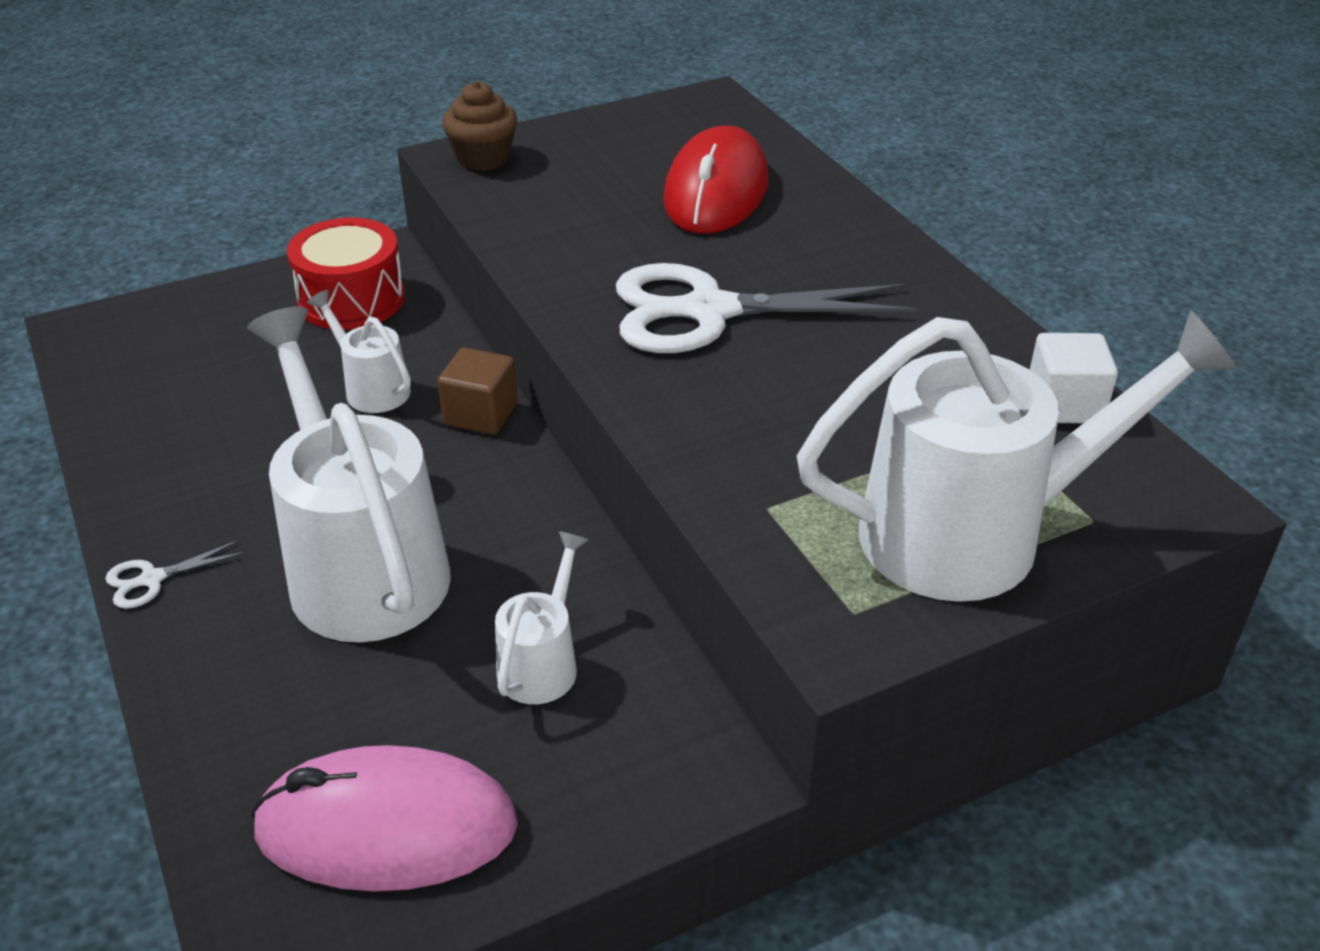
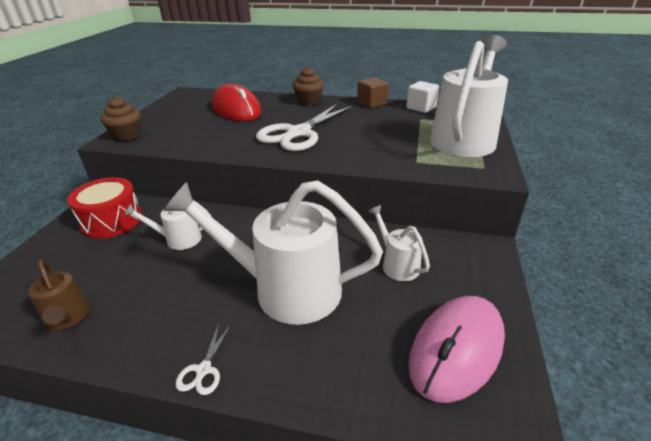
camera: 50 degrees left, 5 degrees down
brown cube [438,347,518,435] -> brown cube moved to [357,77,388,108]
none -> brown watering can [28,260,90,331]
none -> brown cupcake [292,67,324,106]

